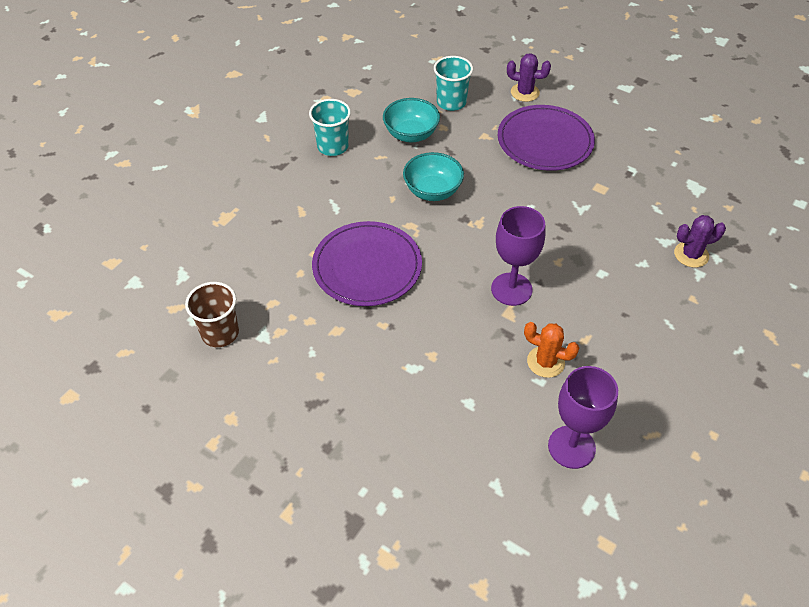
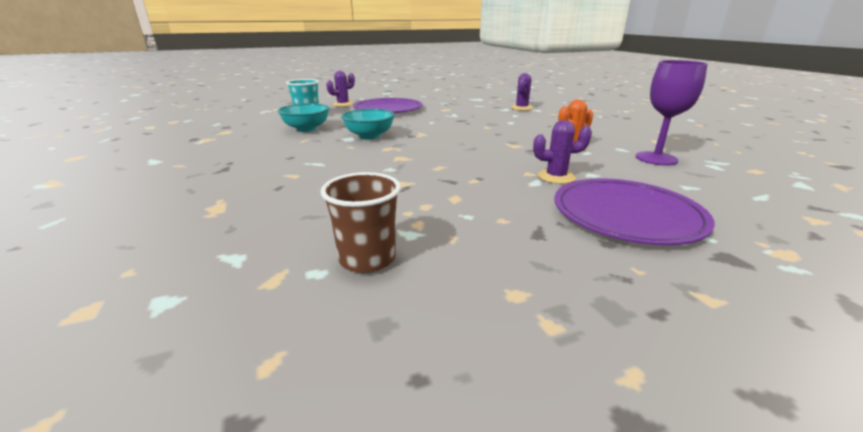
camera: 55 degrees left, 25 degrees down
turquoise cup [309,99,351,156] -> none
purple plate [312,221,422,306] -> purple plate moved to [554,178,715,245]
purple goblet [491,206,545,306] -> none
none -> purple cactus [533,120,592,184]

